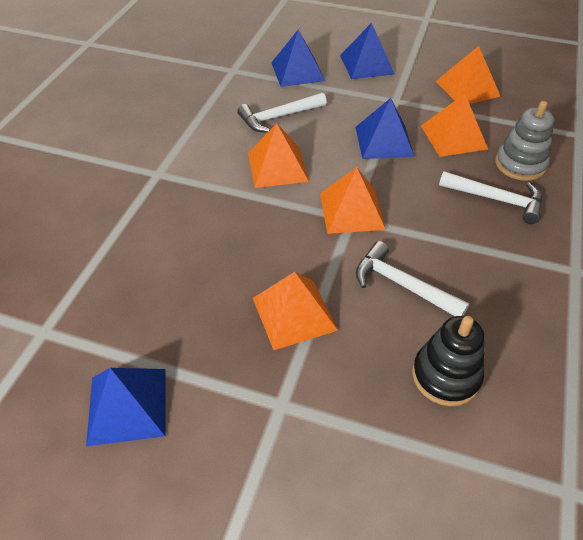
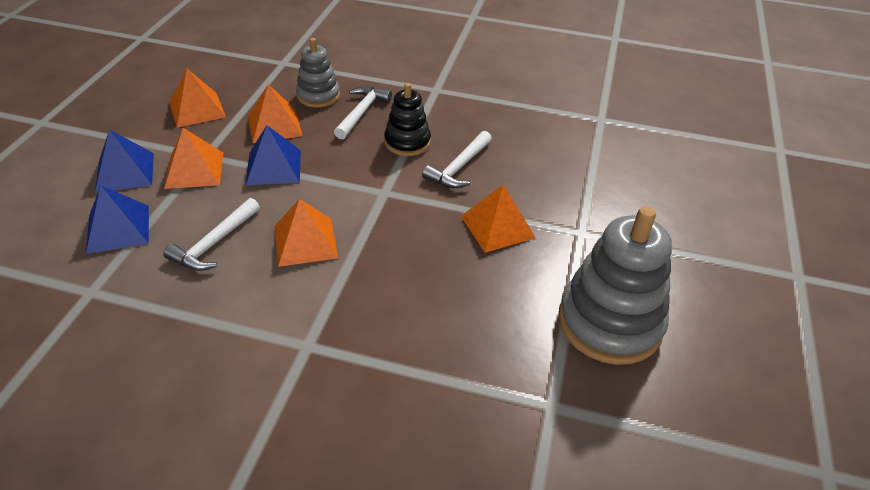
camera: 95 degrees left, 5 degrees down
blue pyramid [86,368,165,446] -> grey stacking toy [558,206,672,365]
white hammer [237,93,327,133] -> white hammer turned 60 degrees clockwise [163,198,260,271]
orange pyramid [320,167,386,234] -> orange pyramid moved to [164,128,223,189]
black stacking toy [412,316,485,406] -> black stacking toy moved to [384,83,431,156]

